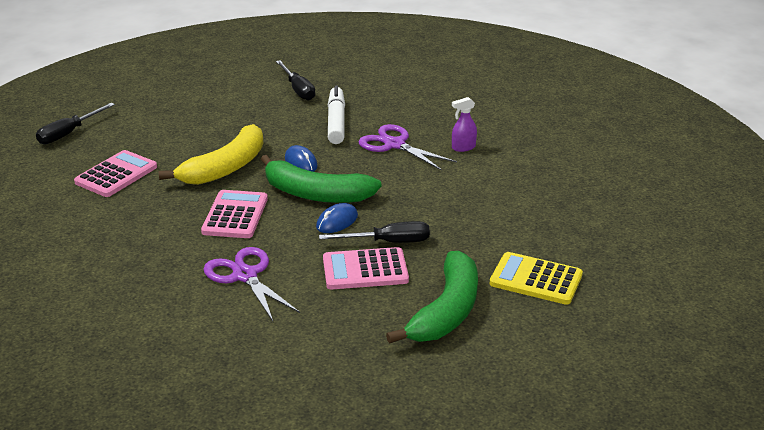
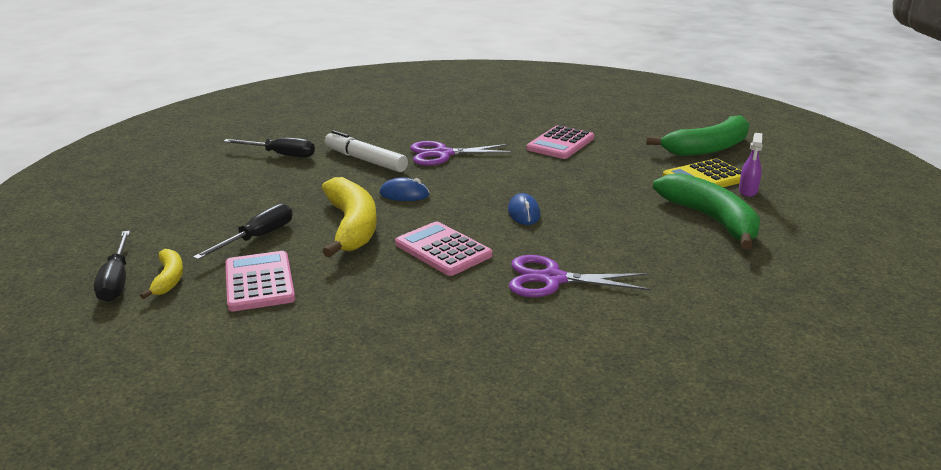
camera: 50 degrees left, 5 degrees down
green banana [261,155,382,203] -> green banana moved to [646,115,750,156]
black screwdriver [319,221,430,243] -> black screwdriver moved to [193,203,293,260]
pink calculator [323,247,409,289] -> pink calculator moved to [526,125,594,159]
purple spray bottle [452,97,477,152] -> purple spray bottle moved to [739,133,763,197]
none -> yellow banana [140,249,183,299]

